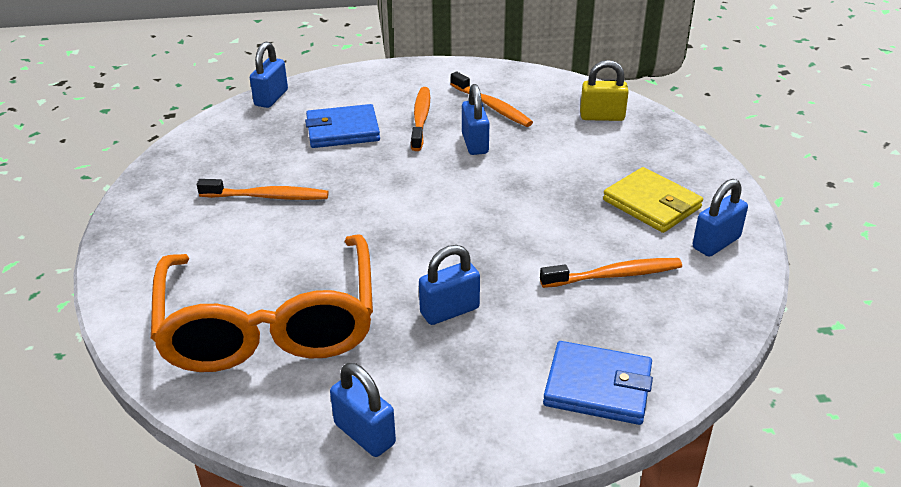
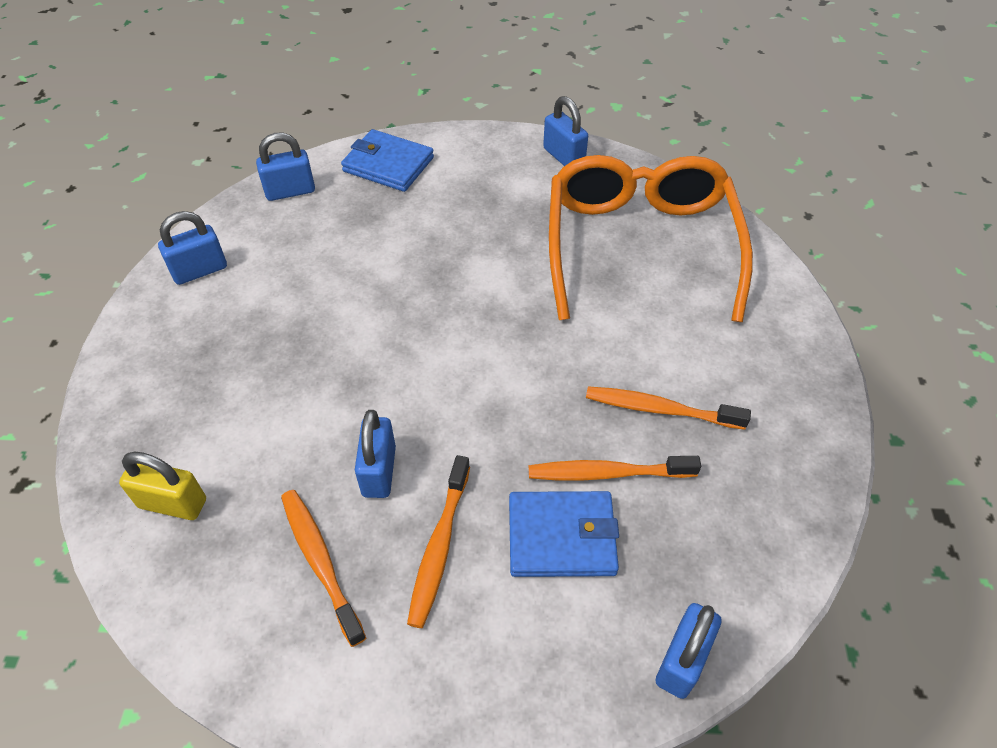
camera: 170 degrees left, 15 degrees up
blue padlock [419,245,480,325] -> blue padlock moved to [256,133,315,201]
orange toothbrush [540,258,682,288] -> orange toothbrush moved to [529,456,701,481]
yellow wallet [603,167,703,233] -> none

